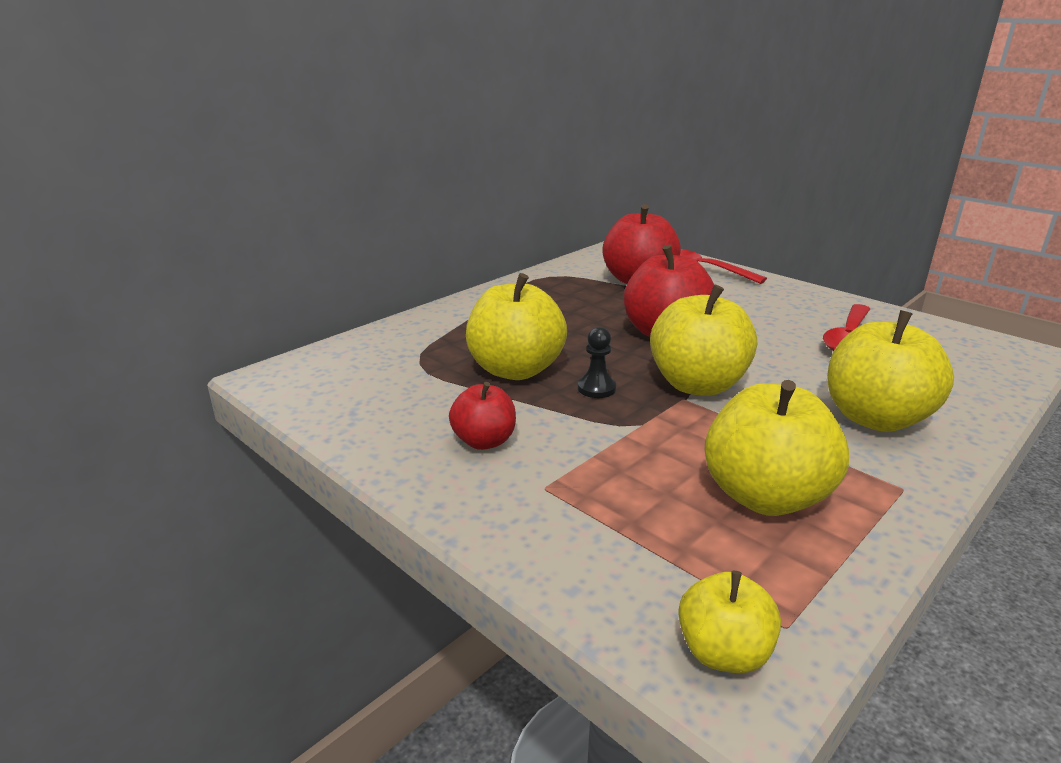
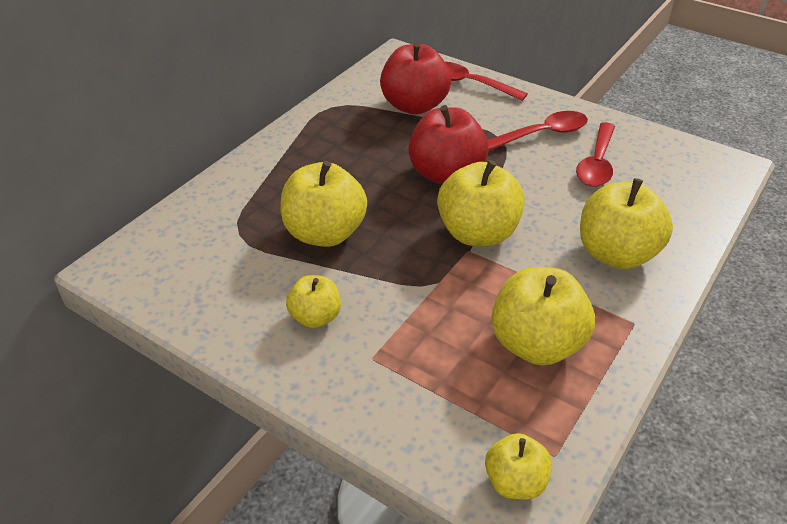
camera: 10 degrees left, 15 degrees up
red apple [449,382,516,450] -> yellow apple [286,275,341,328]
black pawn [578,327,616,398] -> none
none -> red spoon [488,111,588,151]

